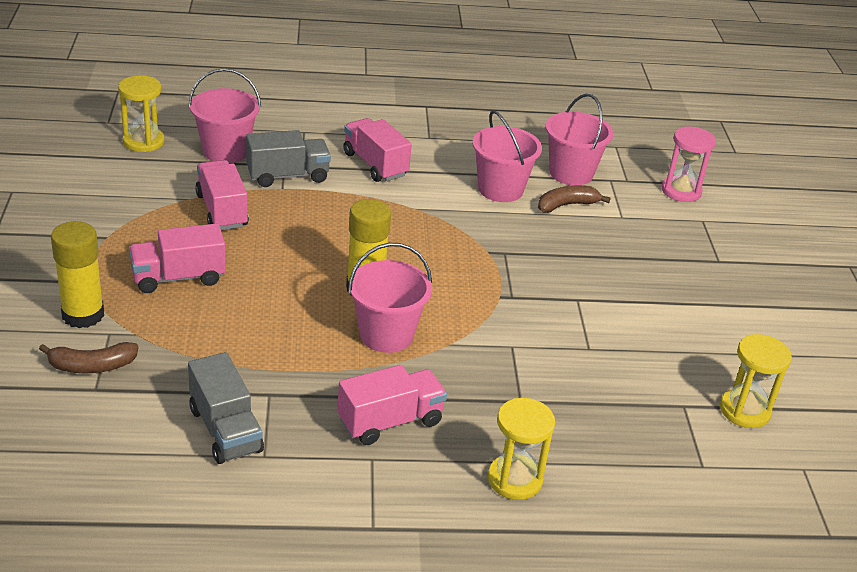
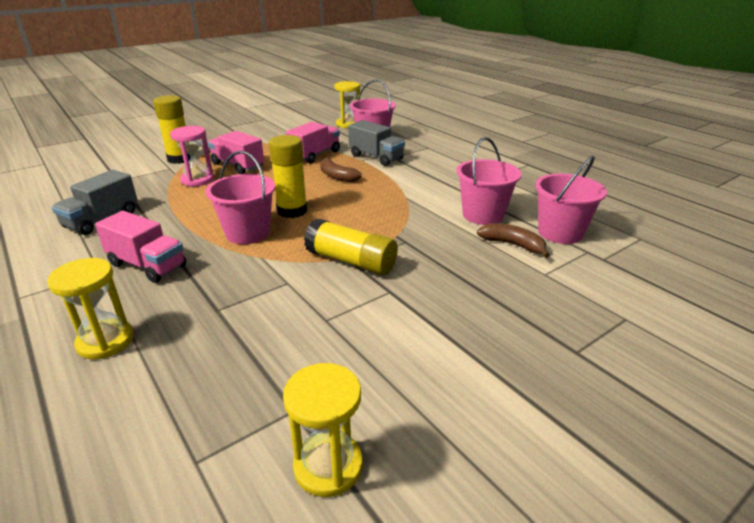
camera: 60 degrees right, 5 degrees down
brown banana [39,342,138,374] -> brown banana moved to [320,157,362,182]
pink truck [343,118,412,182] -> none
pink hourglass [662,127,716,202] -> pink hourglass moved to [170,126,214,187]
none -> yellow glue stick [304,219,398,275]

